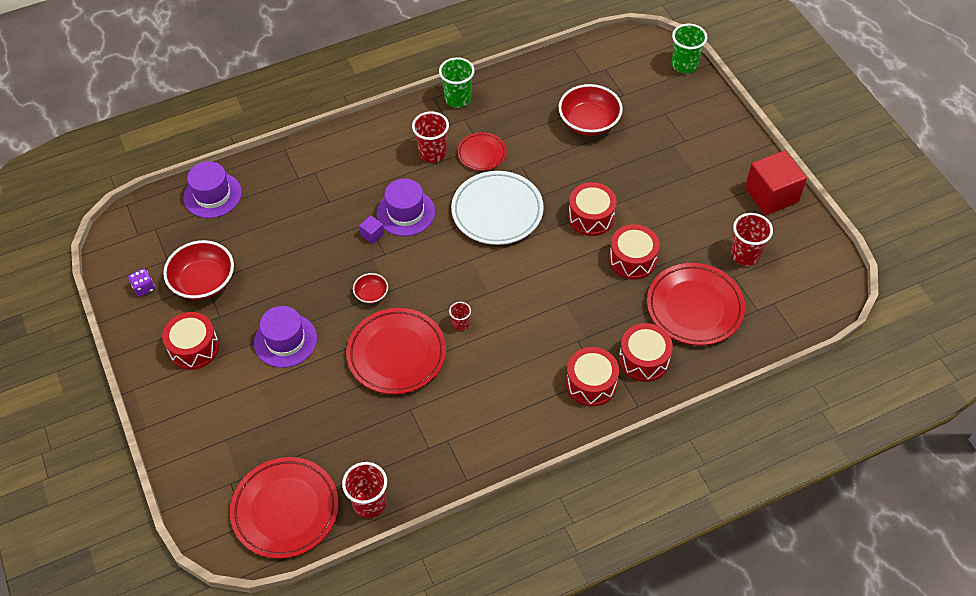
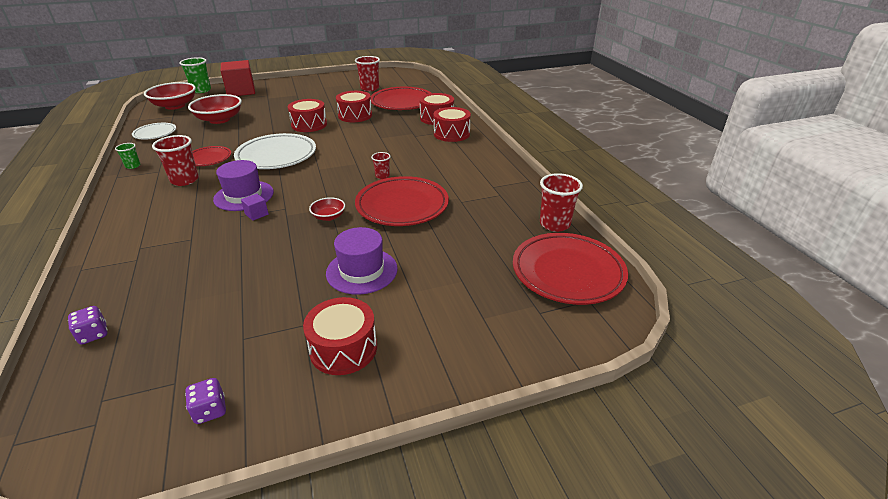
camera: 85 degrees left, 20 degrees down
red bowl [163,240,234,300] -> red bowl moved to [144,82,196,110]
purple hat [183,161,242,218] -> purple dice [68,306,108,345]
green cup [439,57,475,108] -> green cup [115,143,140,169], size x0.55
red cube [745,150,807,215] -> red cube moved to [221,60,255,96]
none -> white plate [132,123,176,140]

